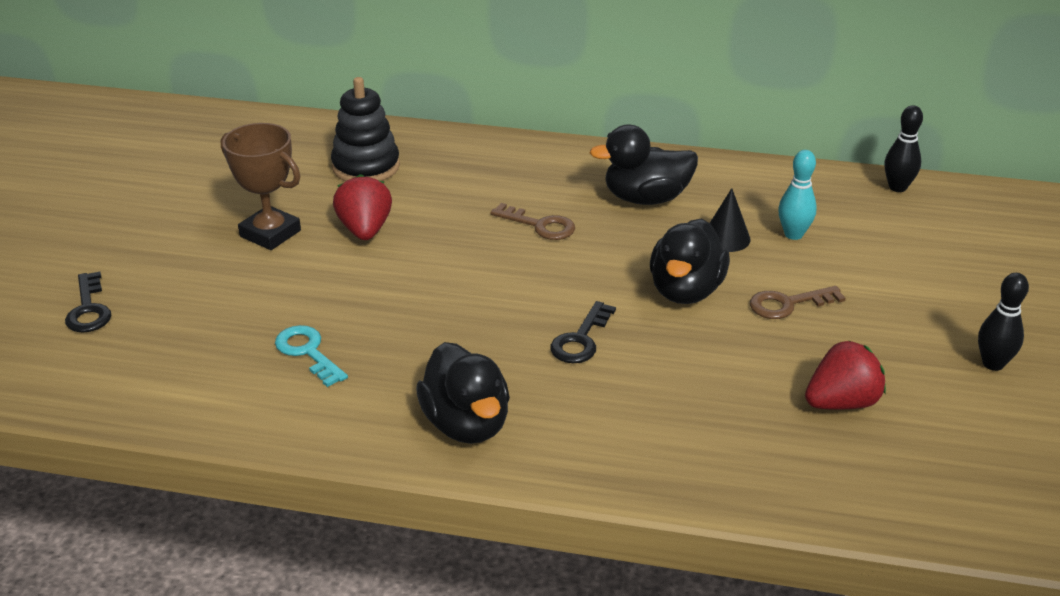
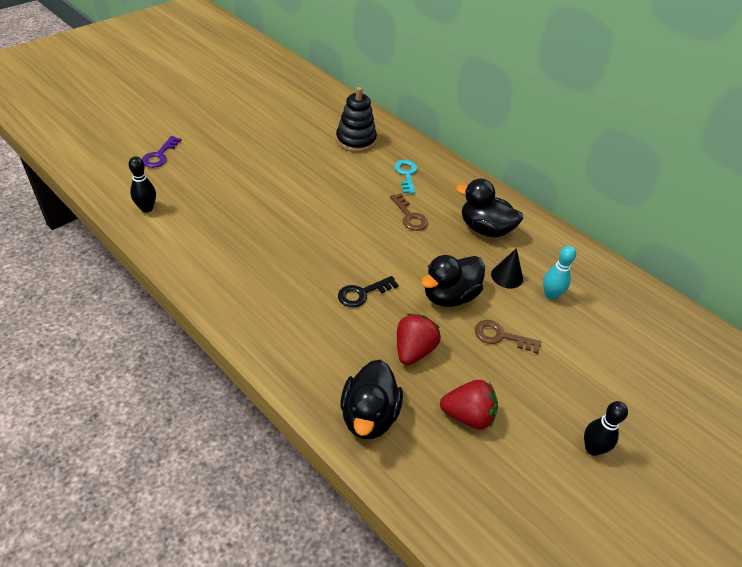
camera: 30 degrees right, 10 degrees up
black key [65,272,111,333] -> purple key [142,136,182,168]
brown trophy [221,123,301,250] -> none
turquoise key [275,325,348,387] -> turquoise key moved to [394,160,418,194]
red strawberry [333,174,392,240] -> red strawberry moved to [397,314,441,365]
black duck [416,342,510,444] -> black duck moved to [341,360,403,439]
black bowling pin [885,105,923,192] -> black bowling pin moved to [129,156,156,213]

